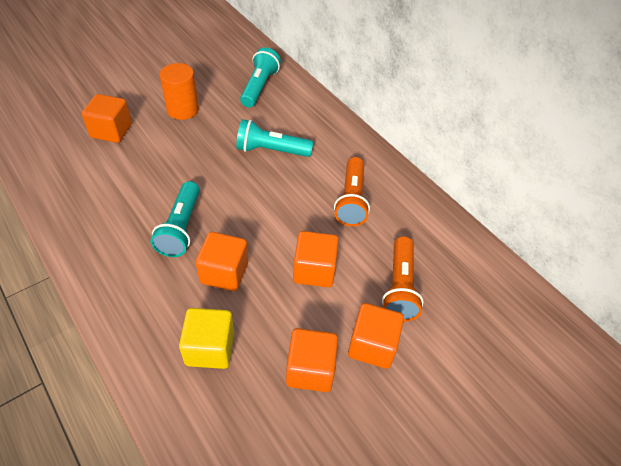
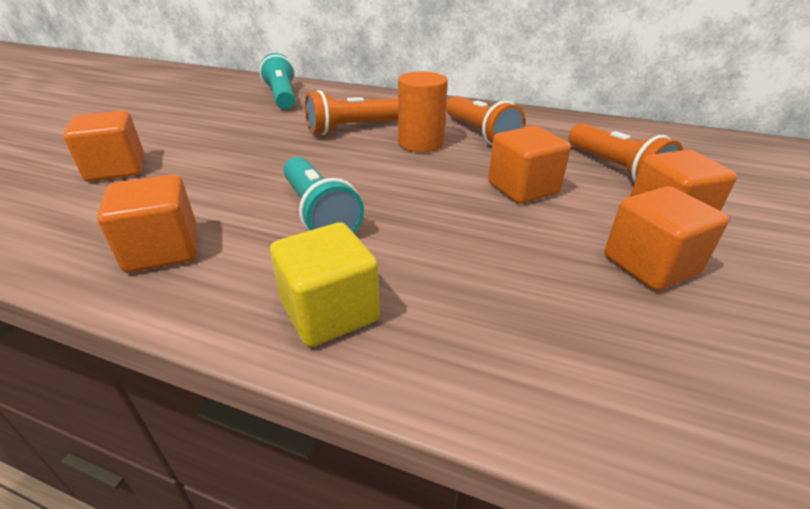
camera: 30 degrees left, 15 degrees down
orange cylinder [159,63,199,120] -> orange cylinder moved to [398,72,448,152]
yellow cube [179,308,234,369] -> yellow cube moved to [270,222,380,347]
orange cube [196,232,248,291] -> orange cube moved to [97,174,197,273]
turquoise flashlight [236,119,313,157] -> orange flashlight [305,90,398,135]

